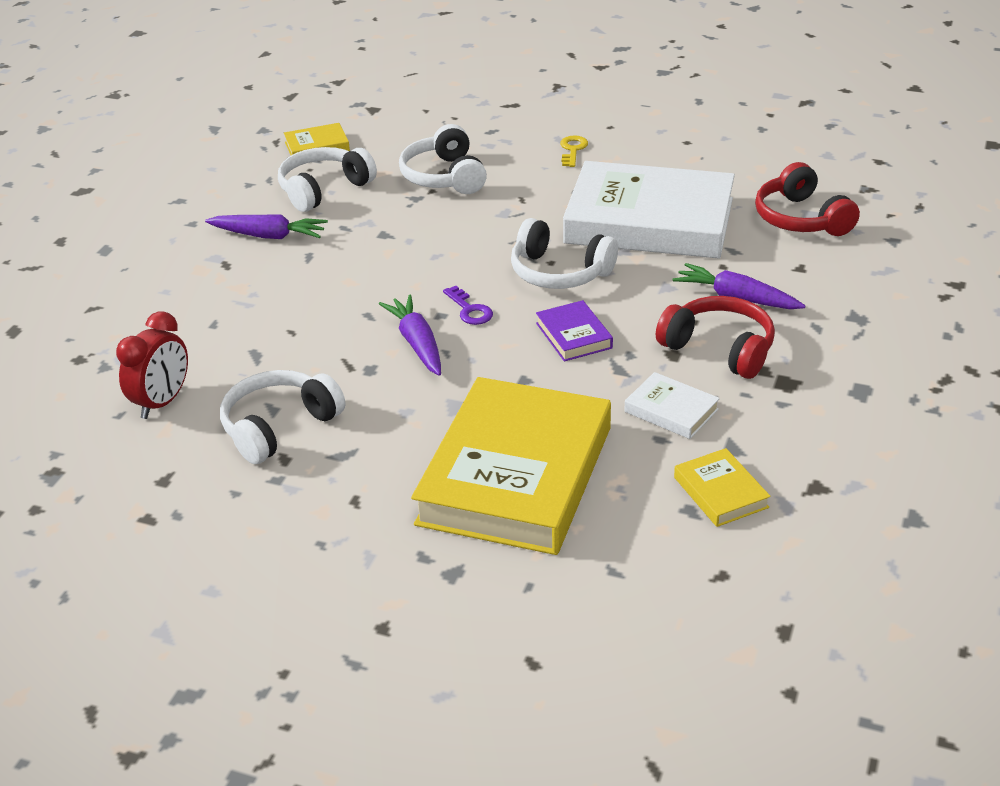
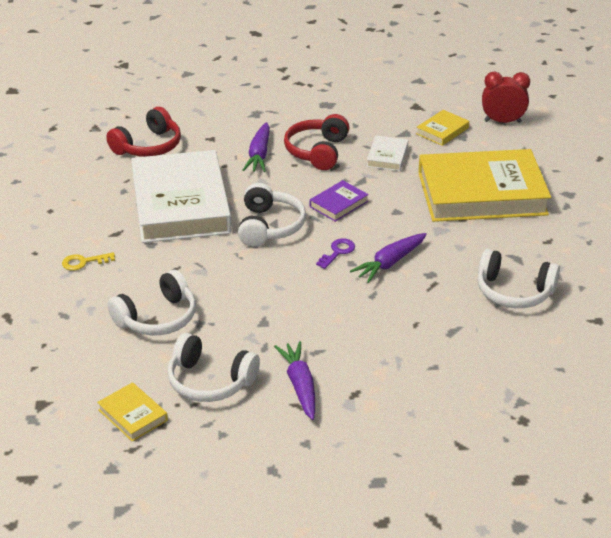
camera: 115 degrees left, 0 degrees up
red clock [116,311,188,419] -> red clock moved to [482,71,530,123]

